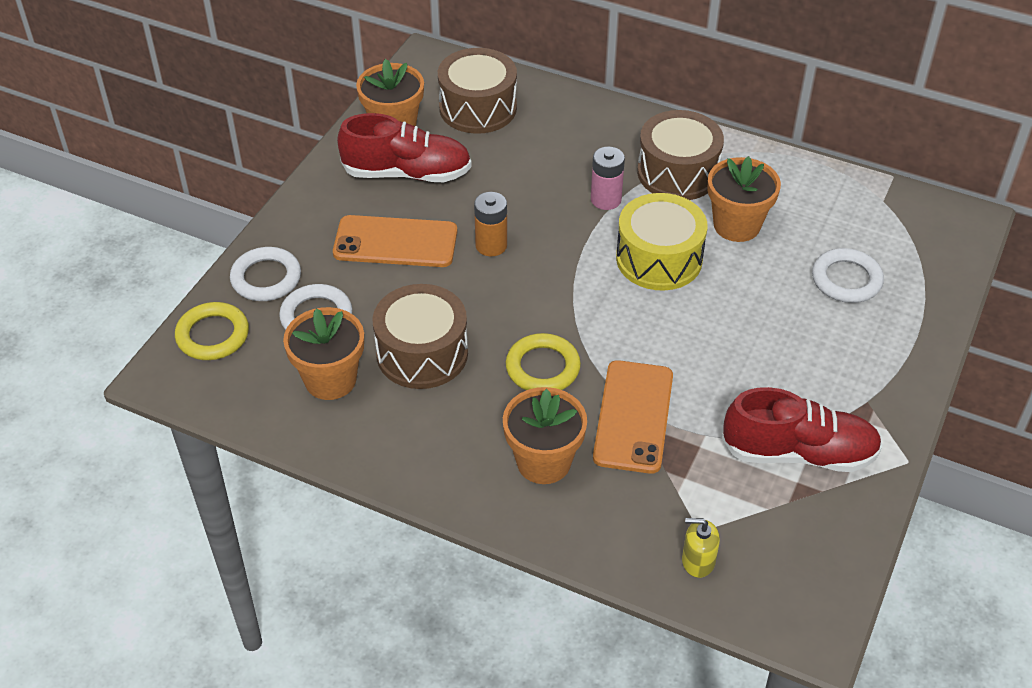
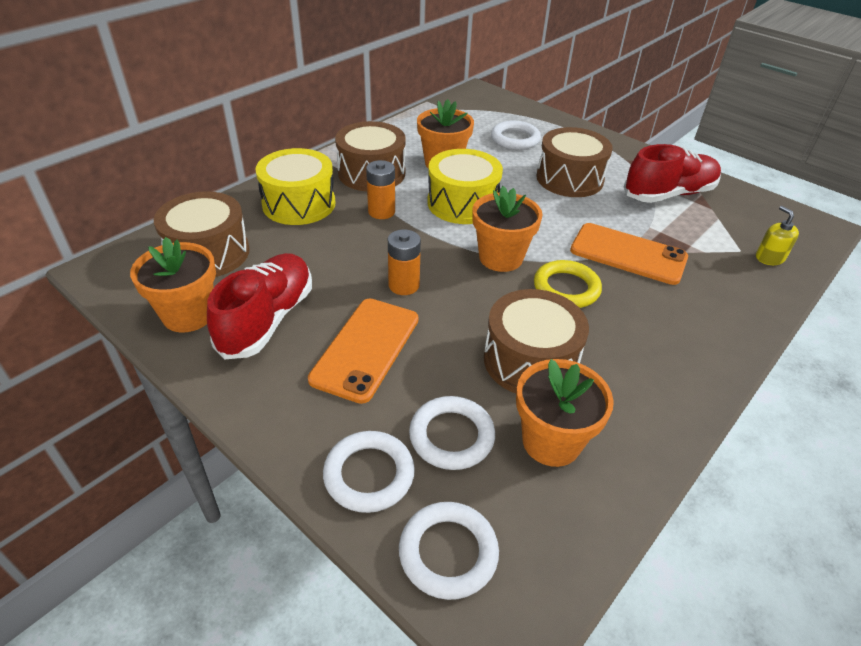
camera: 75 degrees left, 5 degrees down
yellow ring [175,302,249,360] -> white ring [399,502,499,600]
orange flower pot [503,387,587,484] -> orange flower pot moved to [472,186,543,272]
pink battery [591,147,625,210] -> orange battery [366,160,395,219]
yellow soap dispenser [682,518,720,578] -> yellow soap dispenser turned 135 degrees clockwise [756,206,799,265]
red shoe [722,387,882,472] -> red shoe turned 45 degrees clockwise [624,144,721,203]
none -> yellow drum [255,148,335,225]
none -> brown drum [536,127,612,197]

